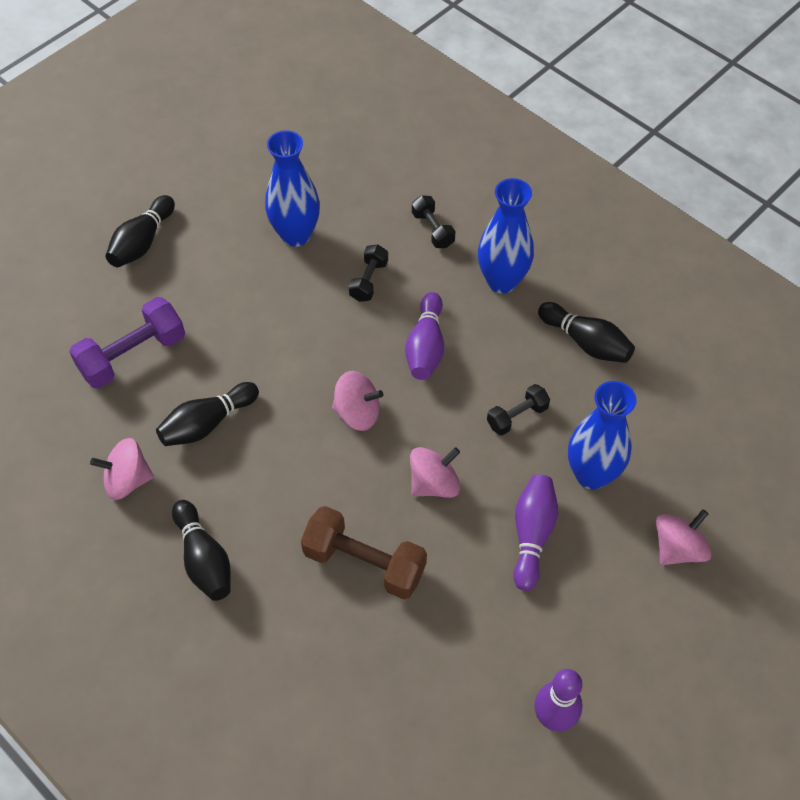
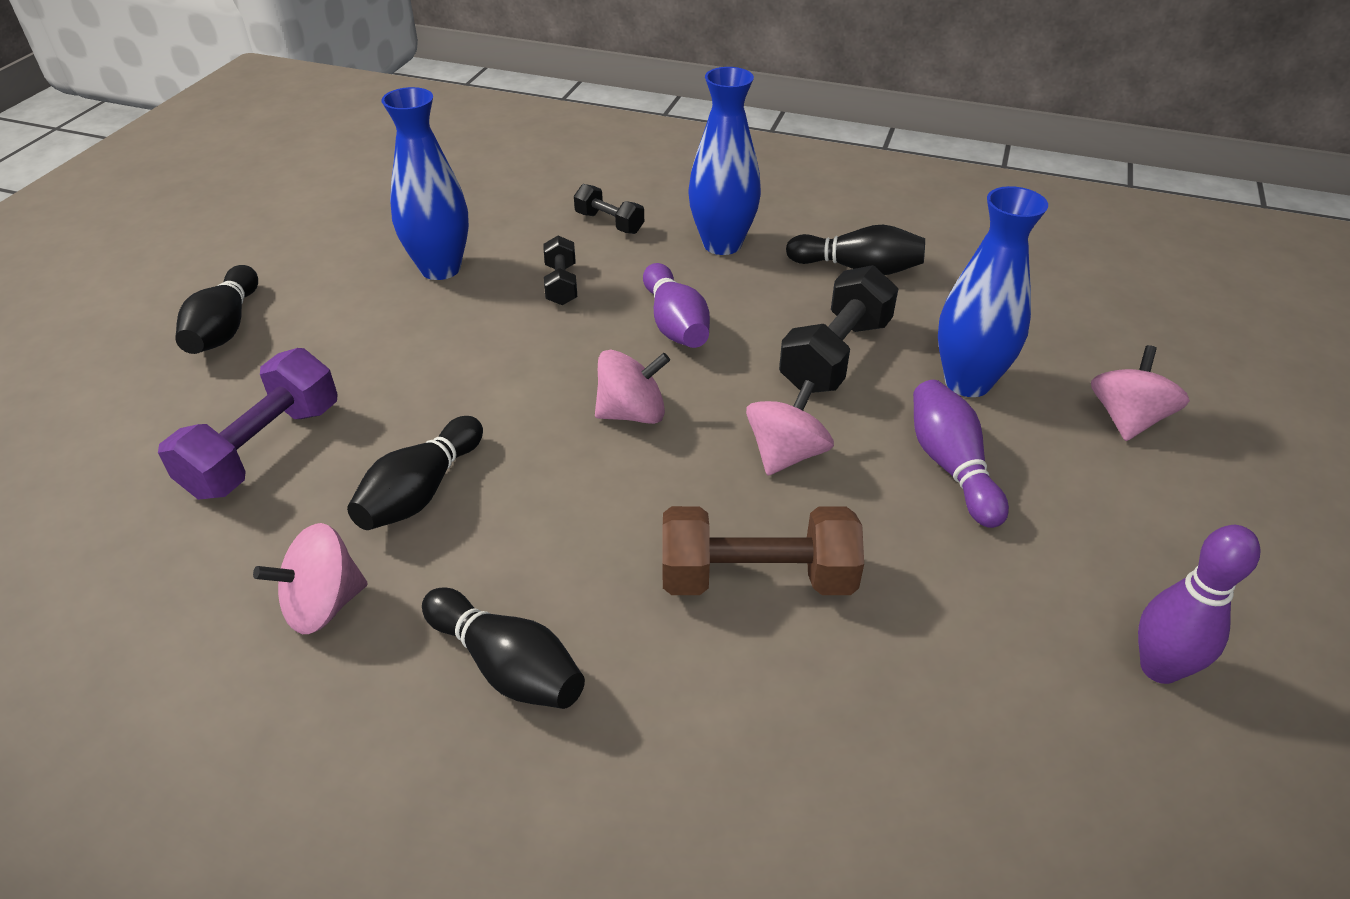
camera: 25 degrees left, 15 degrees down
black dumbbell [487,384,550,435] -> black dumbbell [779,265,898,393], size x1.78

